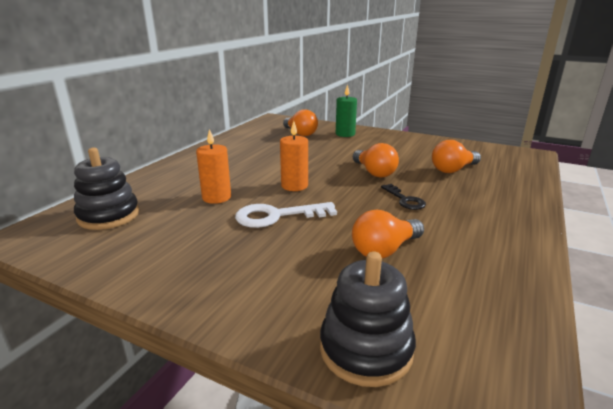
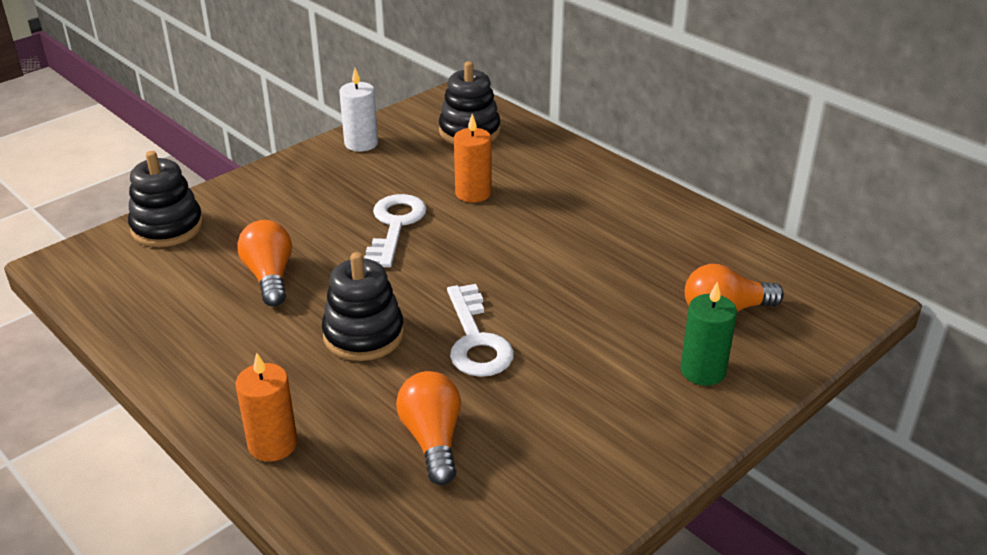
camera: 110 degrees right, 10 degrees up
orange candle [280,121,308,191] -> orange candle moved to [235,353,298,462]
orange light bulb [353,143,399,178] -> white key [447,284,514,377]
black key [381,184,426,210] -> black stacking toy [322,252,404,361]
none -> white candle [339,68,378,152]

